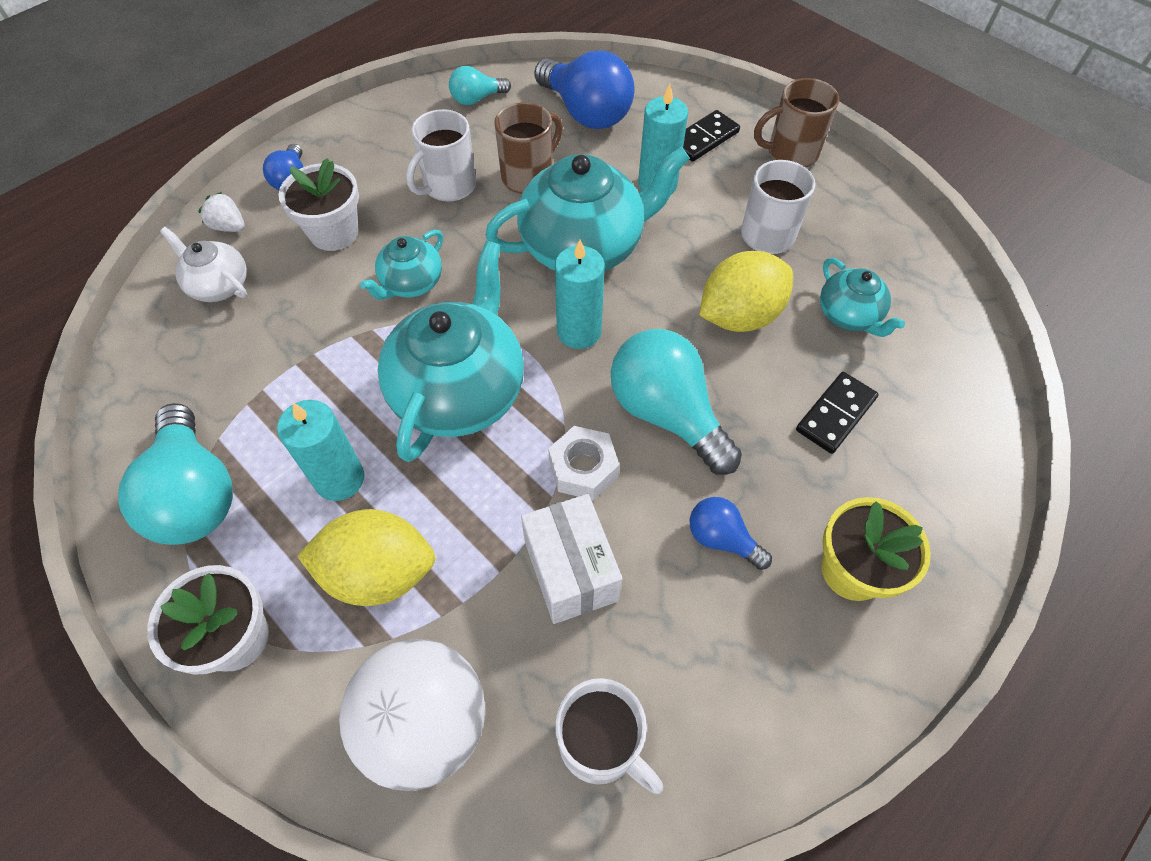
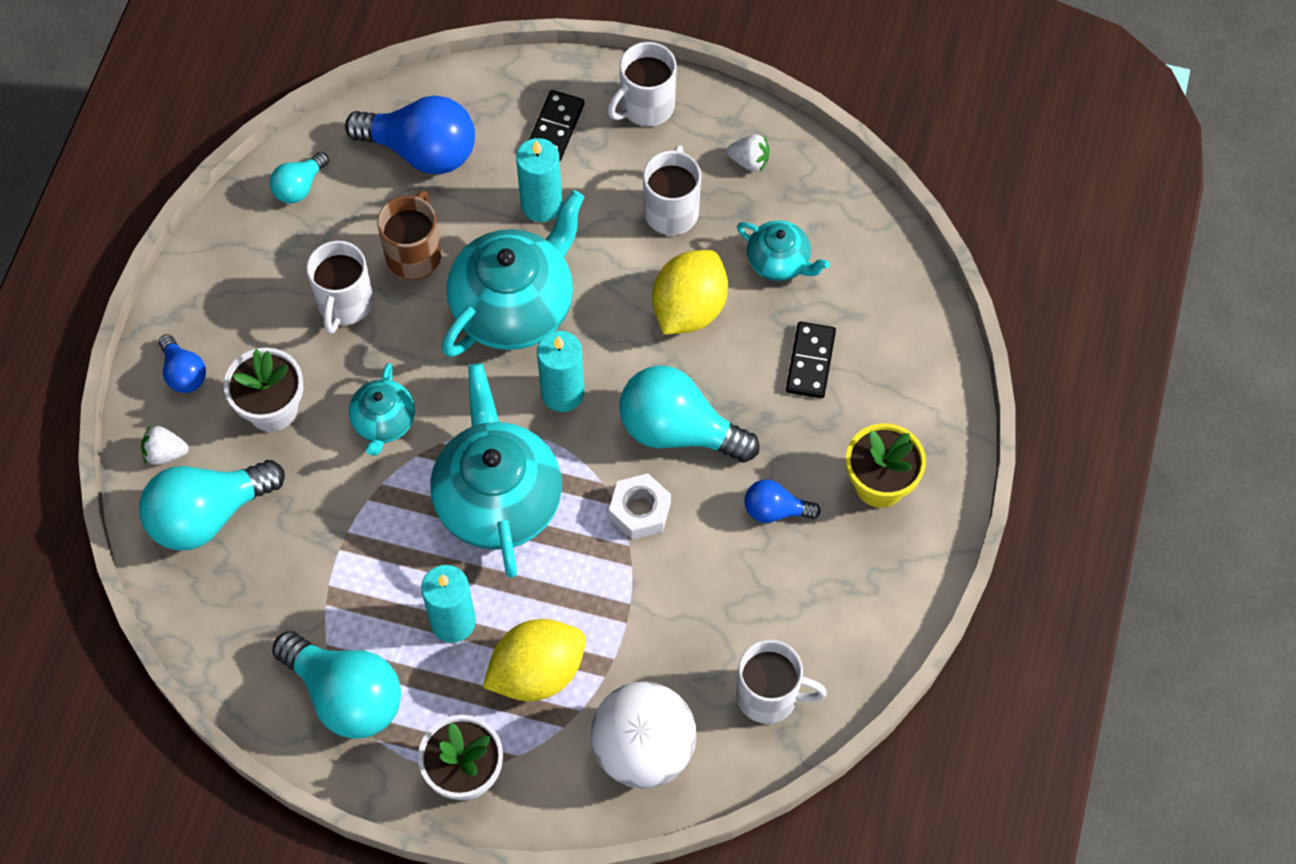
camera: 30 degrees left, 5 degrees up
white teapot [160,227,247,302] -> turquoise light bulb [139,460,285,551]
white box [521,494,623,624] -> none
brown mug [754,78,839,167] -> white mug [607,42,677,126]
none -> white strawberry [727,134,770,172]

